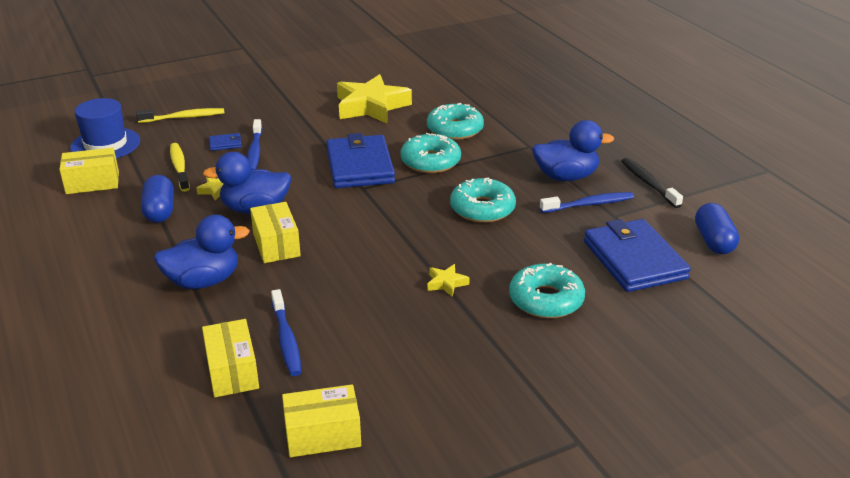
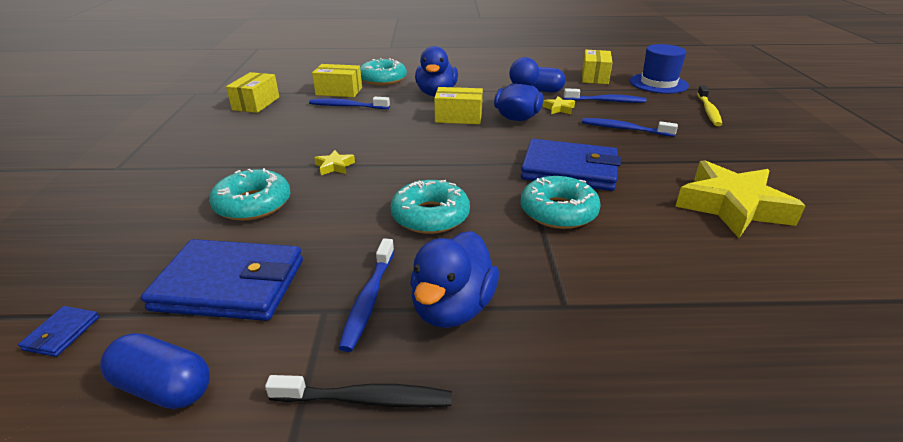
camera: 115 degrees right, 0 degrees up
yellow toothbrush [170,143,190,192] -> blue toothbrush [564,88,646,103]
blue wallet [209,133,242,151] -> blue wallet moved to [18,306,99,357]
turquoise donut [427,103,484,140] -> turquoise donut moved to [360,58,407,86]

